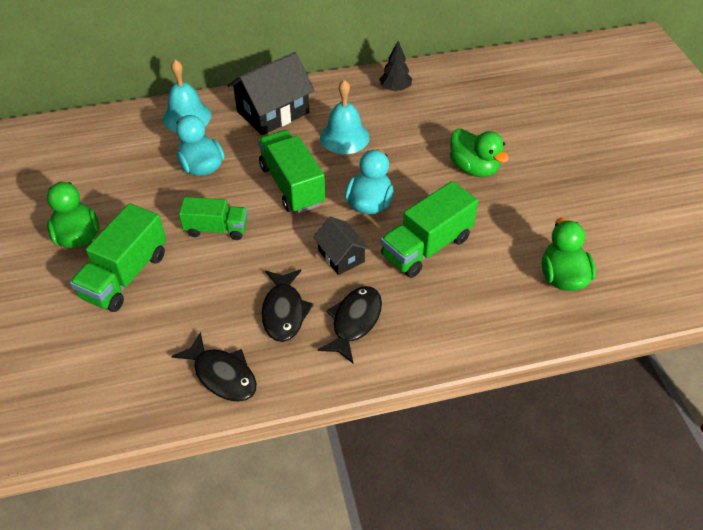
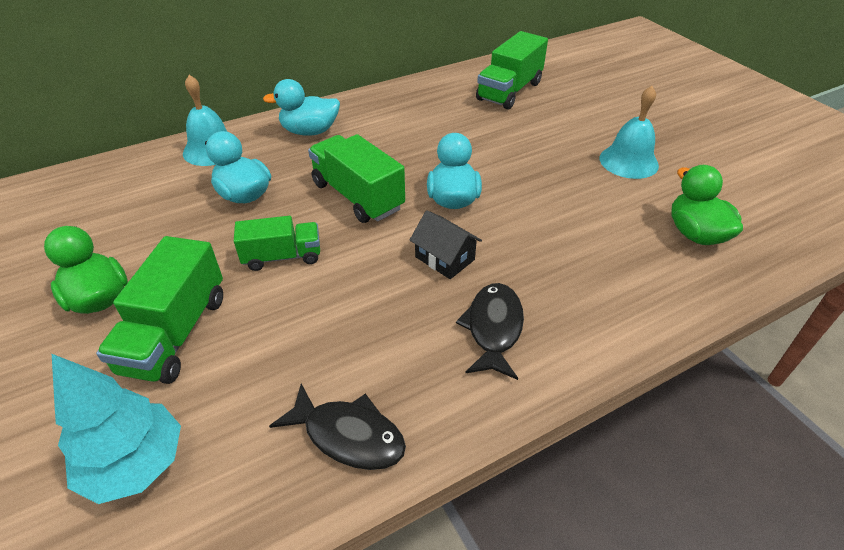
camera: 15 degrees left, 5 degrees down
black house [227,52,315,135] -> turquoise duck [263,79,340,136]
black fish [261,269,314,342] -> none
turquoise bell [320,80,370,154] -> turquoise bell moved to [600,86,659,179]
black tree [379,41,412,92] -> none
green truck [381,181,478,278] -> green truck moved to [476,31,548,110]
green duck [450,129,509,177] -> none
none -> turquoise tree [52,354,181,504]

